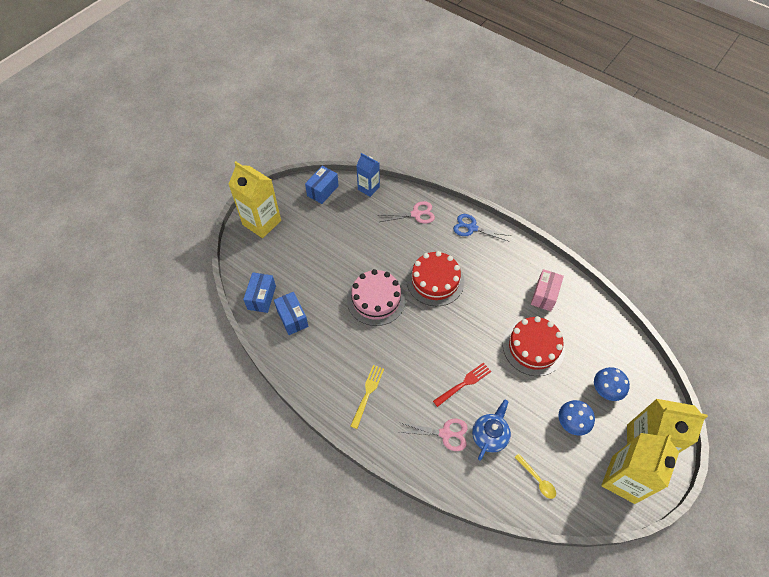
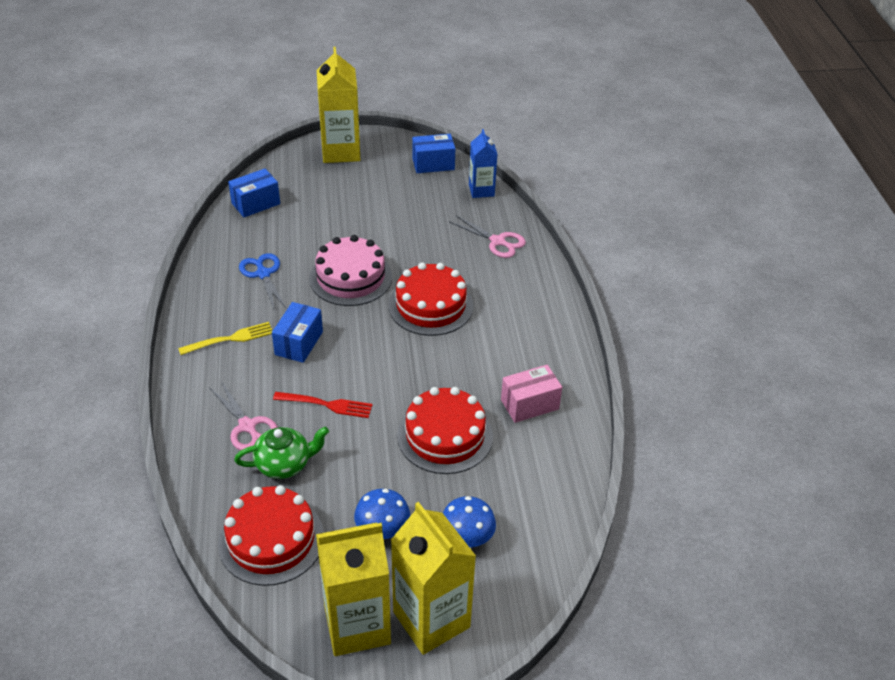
camera: 45 degrees right, 15 degrees down
blue box [274,292,309,335] -> blue box moved to [272,302,323,363]
blue scissors [453,214,511,242] -> blue scissors moved to [239,253,287,311]
blue teapot [472,400,511,460] -> green teapot [234,427,329,479]
yellow spoon [514,454,556,499] -> red cake [218,485,324,586]

